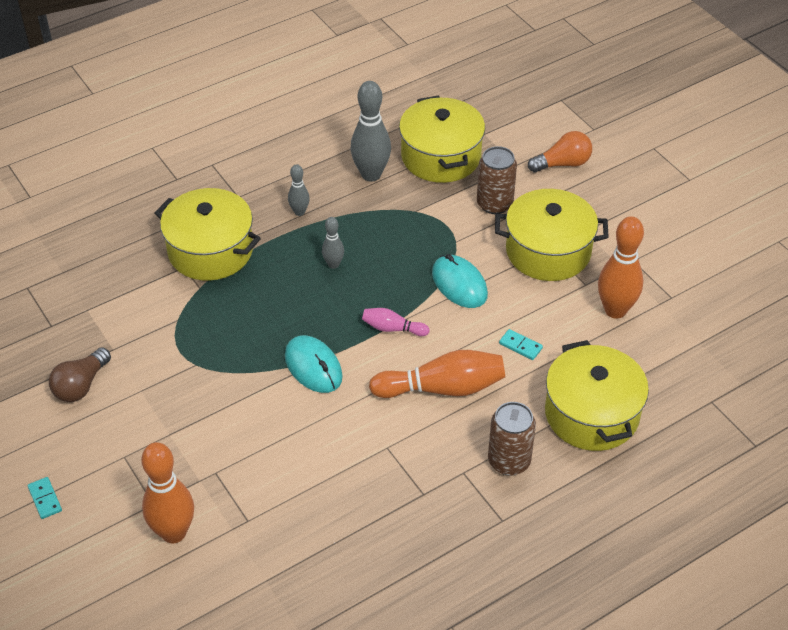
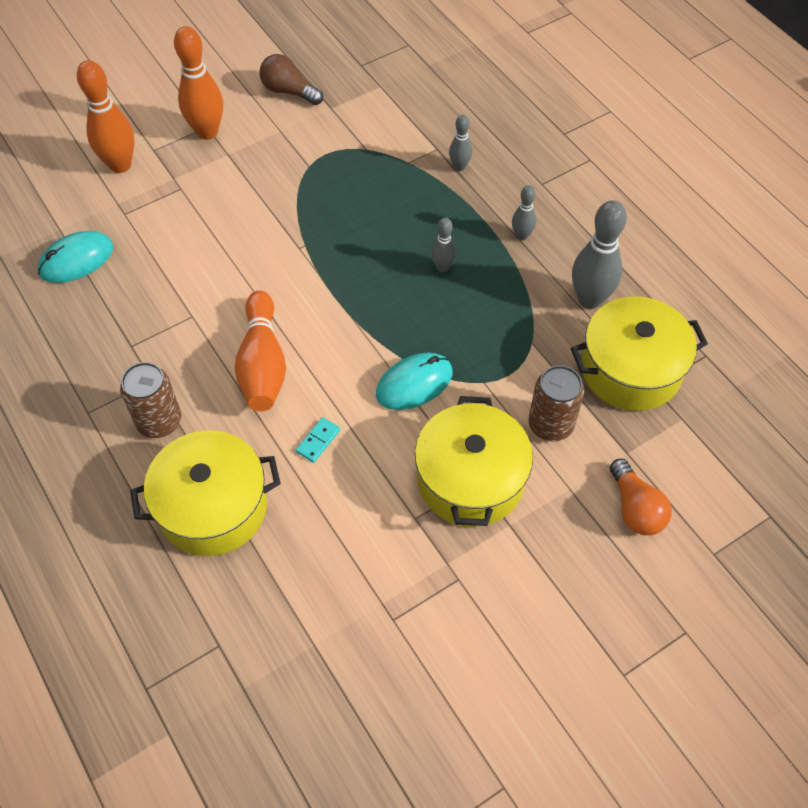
camera: 90 degrees right, 10 degrees up
turquoise domino [28,477,62,519] -> none
yellow pot [155,188,261,281] -> grey bowling pin [449,115,472,171]
turquoise mouse [285,335,343,393] -> turquoise mouse moved to [37,231,113,283]
pink bowling pin [362,308,430,336] -> none
orange bowling pin [598,216,644,319] -> orange bowling pin moved to [174,26,223,140]

